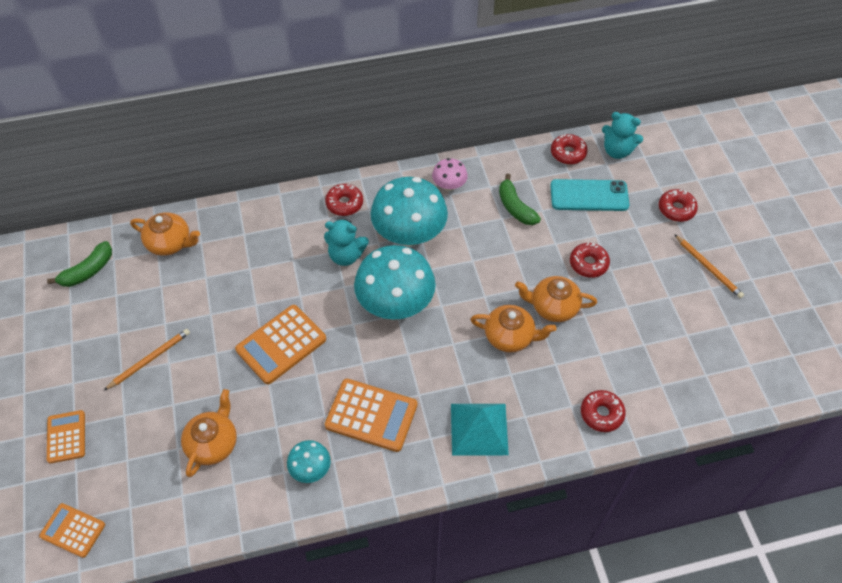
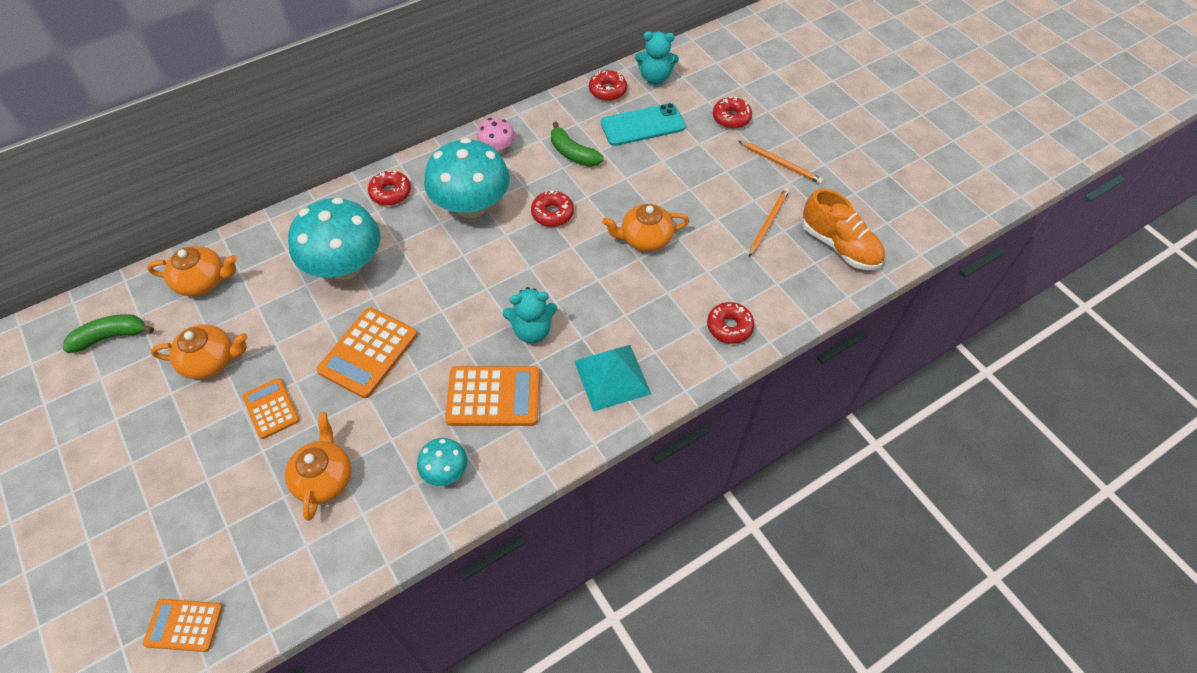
camera: 20 degrees left, 0 degrees up
green banana [47,241,112,287] -> green banana turned 135 degrees counterclockwise [63,314,154,353]
orange calculator [47,410,85,464] -> orange calculator moved to [242,378,299,439]
orange pencil [104,329,190,390] -> orange pencil moved to [749,188,790,257]
turquoise teddy bear [324,219,369,266] -> turquoise teddy bear moved to [503,287,557,343]
turquoise mushroom [354,245,436,320] -> turquoise mushroom moved to [288,198,381,280]
orange teapot [470,305,557,352] -> orange teapot moved to [151,324,248,379]
red donut [570,243,610,278] -> red donut moved to [531,191,574,227]
none -> orange shoe [802,189,885,270]

